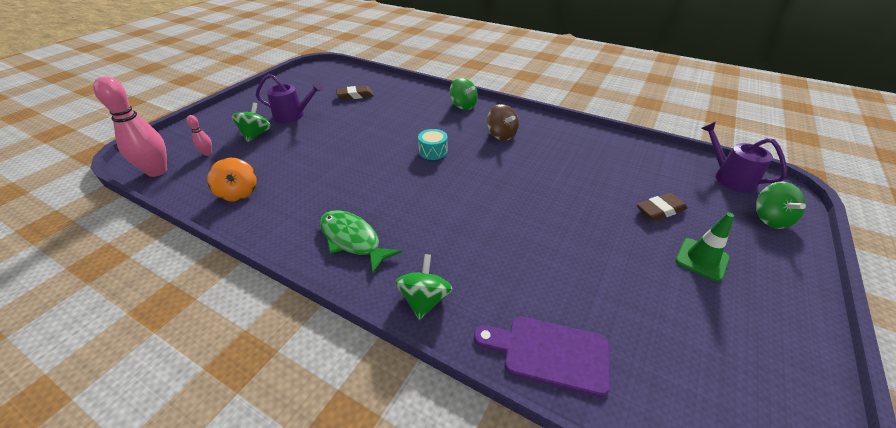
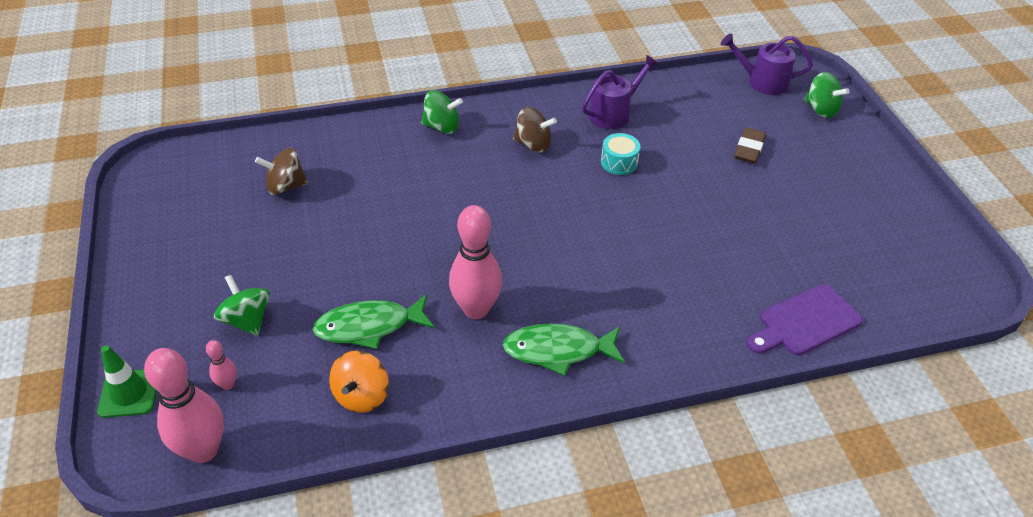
camera: 45 degrees left, 5 degrees up
orange spinning top [207,158,257,201] -> orange spinning top turned 90 degrees clockwise [329,351,389,413]
purple watering can [256,74,323,123] -> purple watering can moved to [582,55,659,129]
brown eraser [336,86,374,100] -> brown spinning top [255,148,308,195]
green spinning top [395,254,452,320] -> none
turquoise drum [418,129,447,160] -> turquoise drum moved to [601,133,640,175]
green traffic cone [675,213,734,282] -> green traffic cone moved to [97,345,157,418]
none -> green fish [312,294,435,349]
none -> pink bowling pin [449,205,502,319]

